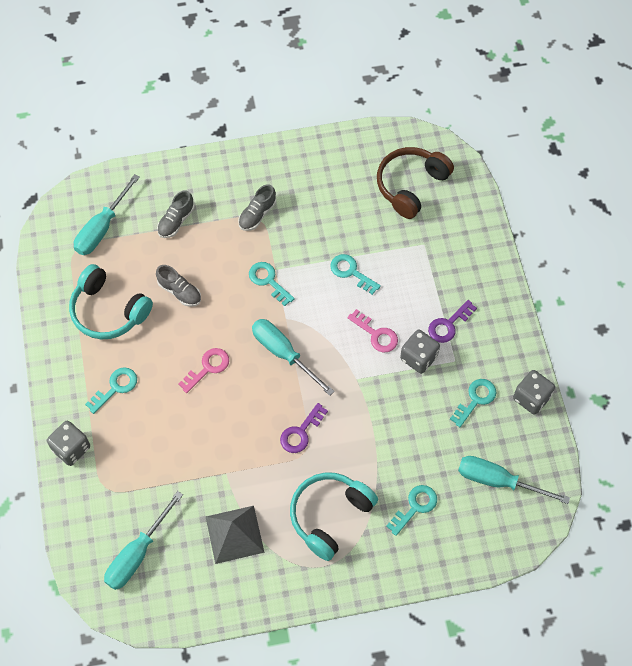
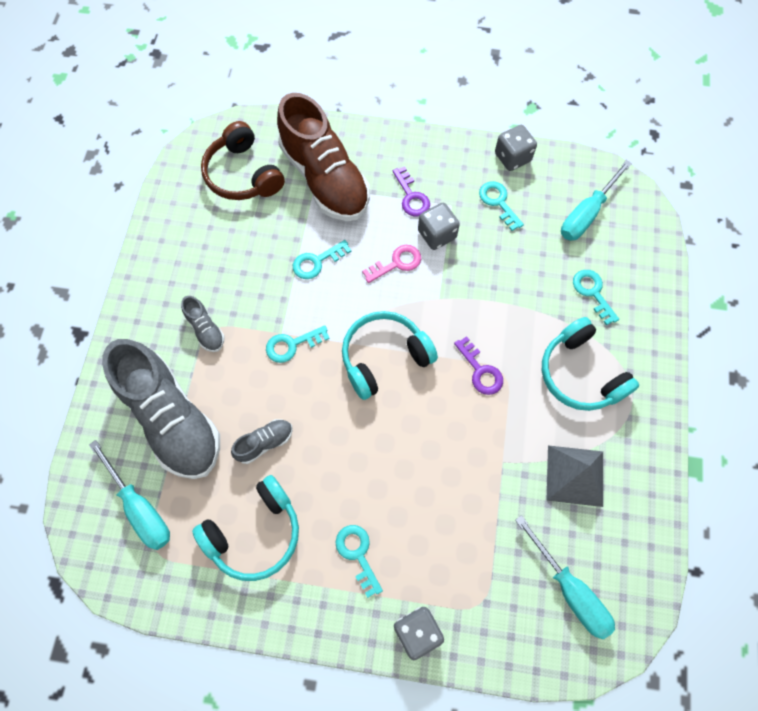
camera: 70 degrees left, 5 degrees up
grey shoe [157,190,195,238] -> grey shoe [102,339,220,479], size x2.36
pink key [178,348,229,393] -> none
turquoise screwdriver [252,319,334,396] -> turquoise headphones [342,311,438,400]
none -> brown shoe [277,93,370,221]

